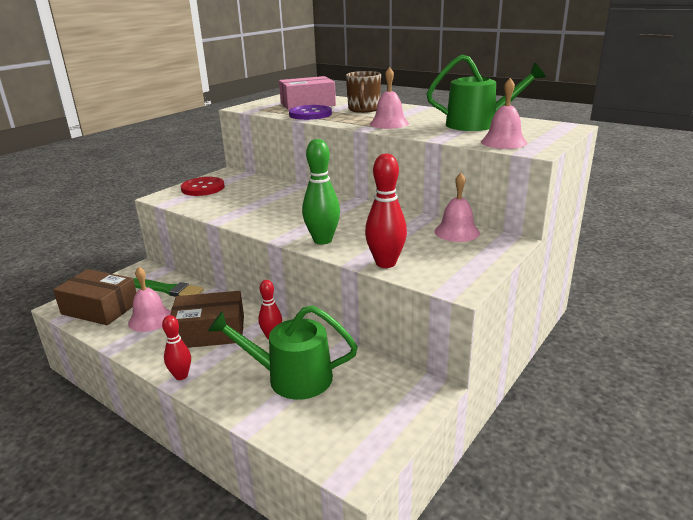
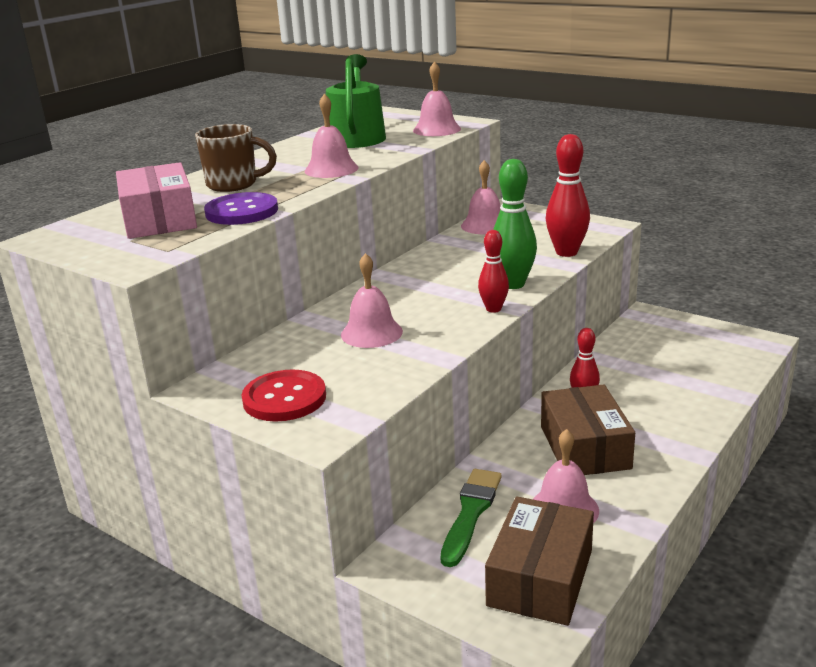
camera: 90 degrees left, 0 degrees up
red bowling pin [162,315,191,380] -> red bowling pin moved to [478,230,509,313]
green watering can [208,305,358,400] -> none
none -> pink bell [341,253,403,348]

